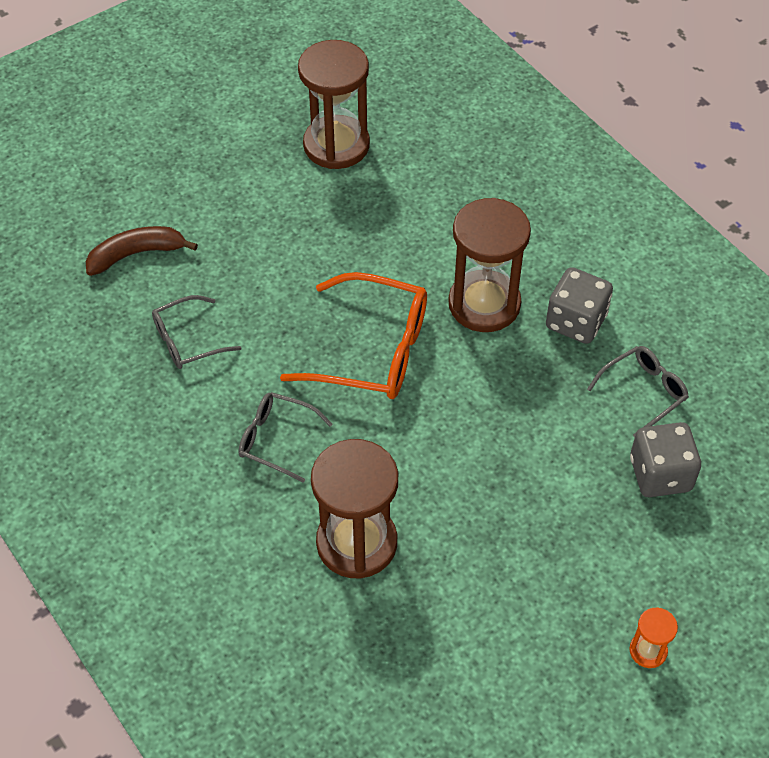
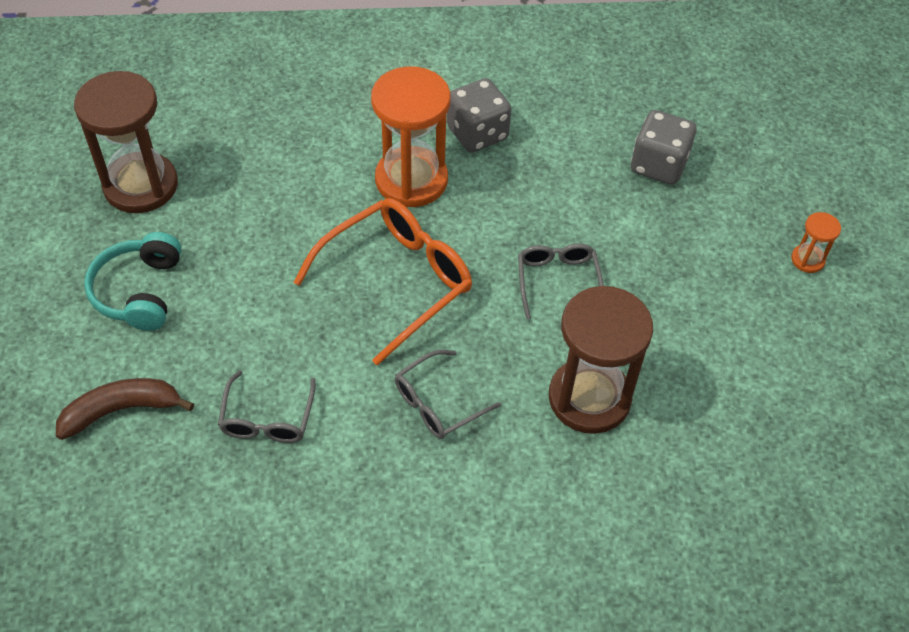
camera: 60 degrees left, 0 degrees up
brown banana [86,226,198,276] -> brown banana turned 60 degrees clockwise [56,378,194,440]
brown hourglass [448,198,531,332] -> orange hourglass [371,66,450,207]
grey glasses [587,346,689,437] -> grey glasses moved to [518,243,604,319]
none -> turquoise headphones [84,232,181,331]

